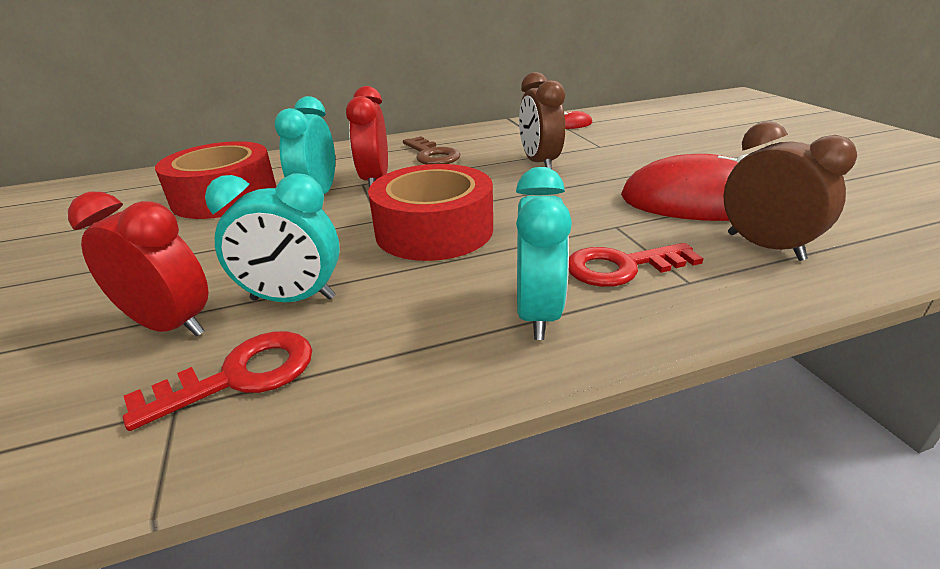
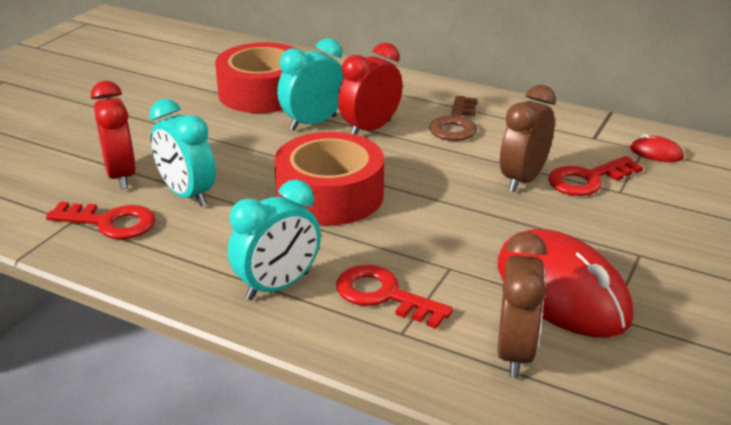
camera: 45 degrees right, 0 degrees up
none -> red key [548,156,643,196]

